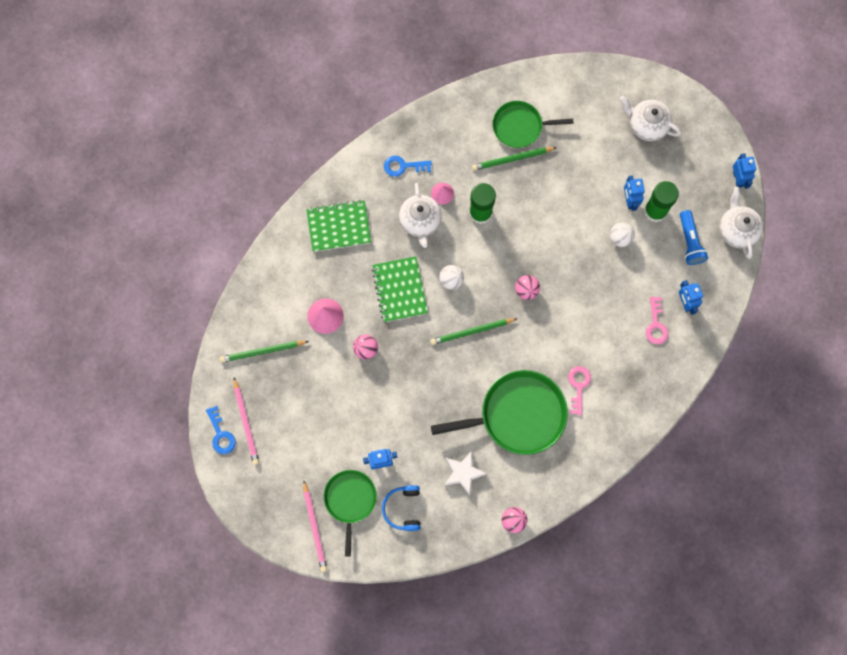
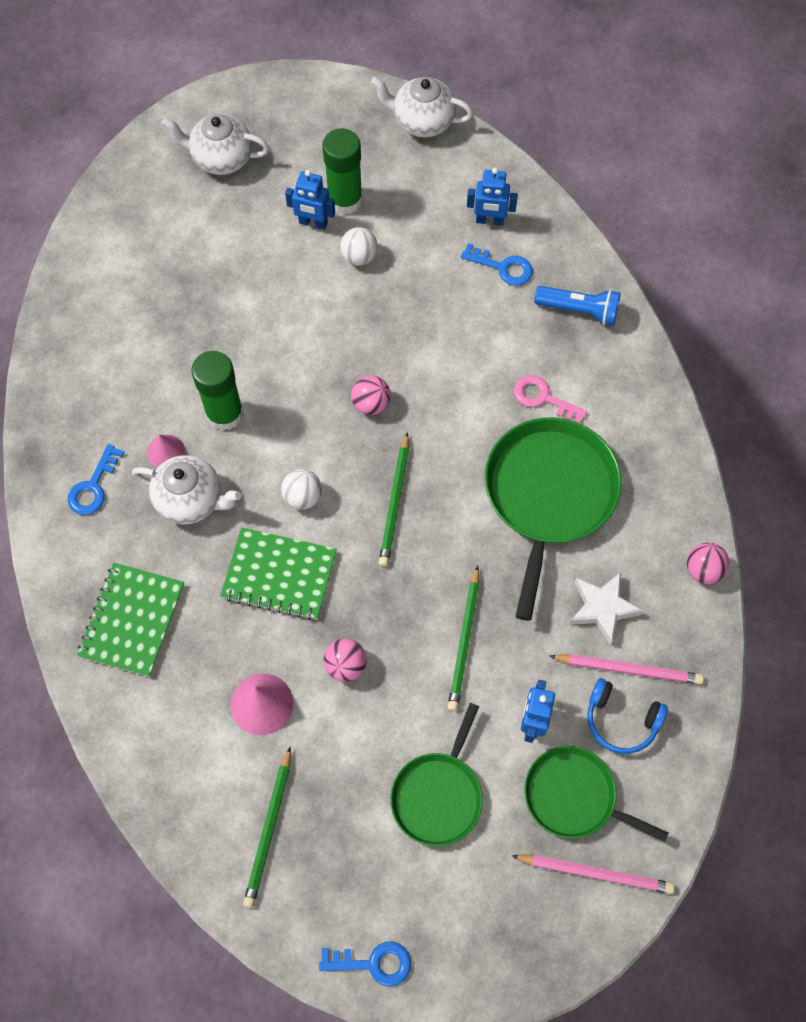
camera: 65 degrees left, 10 degrees down
pink pencil [234,378,259,465] -> pink pencil moved to [549,654,704,685]
green pencil [472,147,557,171] -> green pencil moved to [448,565,480,711]
green pan [492,101,573,148] -> green pan moved to [390,703,483,846]
white teapot [620,96,681,141] -> white teapot turned 45 degrees clockwise [162,114,269,175]
pink key [646,296,669,345] -> blue key [461,243,533,285]
blue flashlight [680,210,708,265] -> blue flashlight moved to [534,286,621,326]
blue robot [733,153,756,189] -> none

